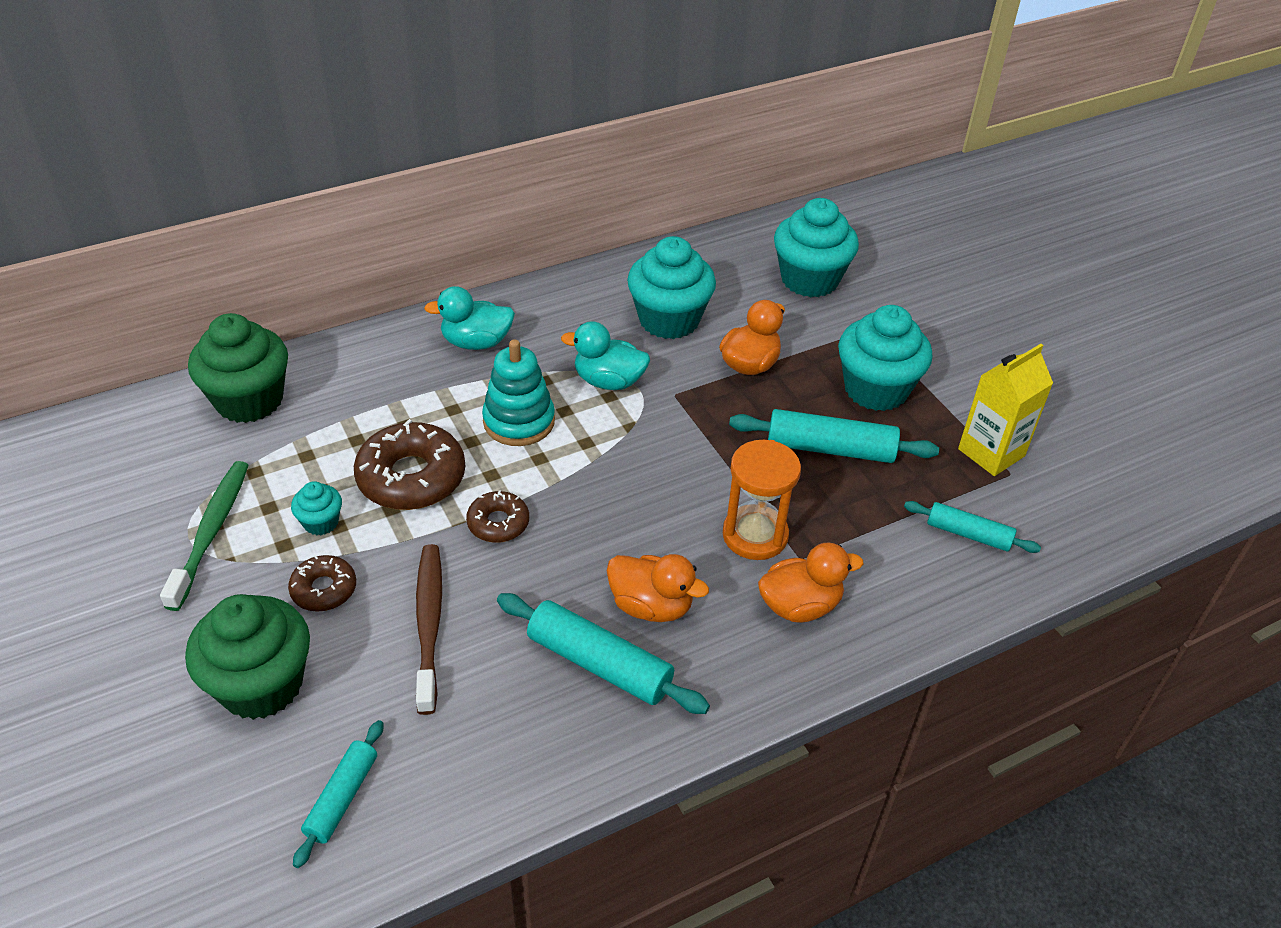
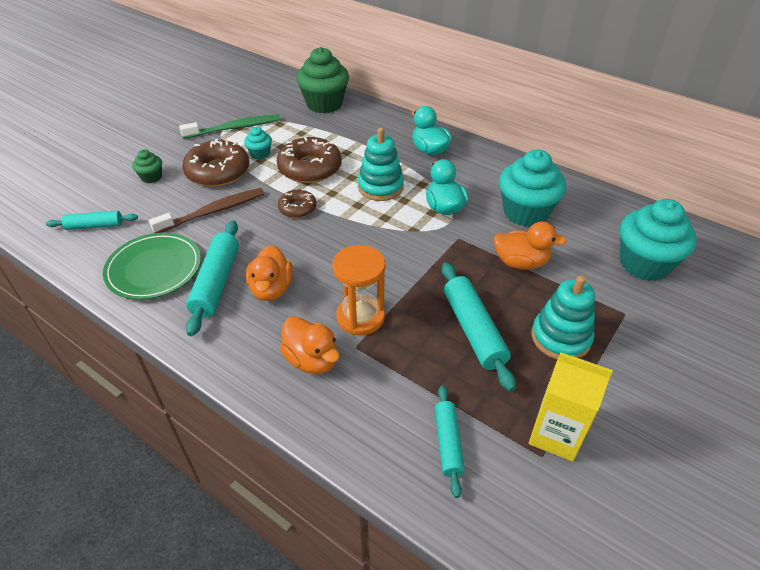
camera: 65 degrees right, 0 degrees up
green cupcake [185,594,310,720] -> green cupcake [132,149,162,183], size x0.48
brown donut [288,555,356,612] -> brown donut [182,139,249,187], size x1.80
turquoise cupcake [838,305,933,411] -> turquoise stacking toy [531,275,595,360]
none -> green plate [103,233,201,300]

